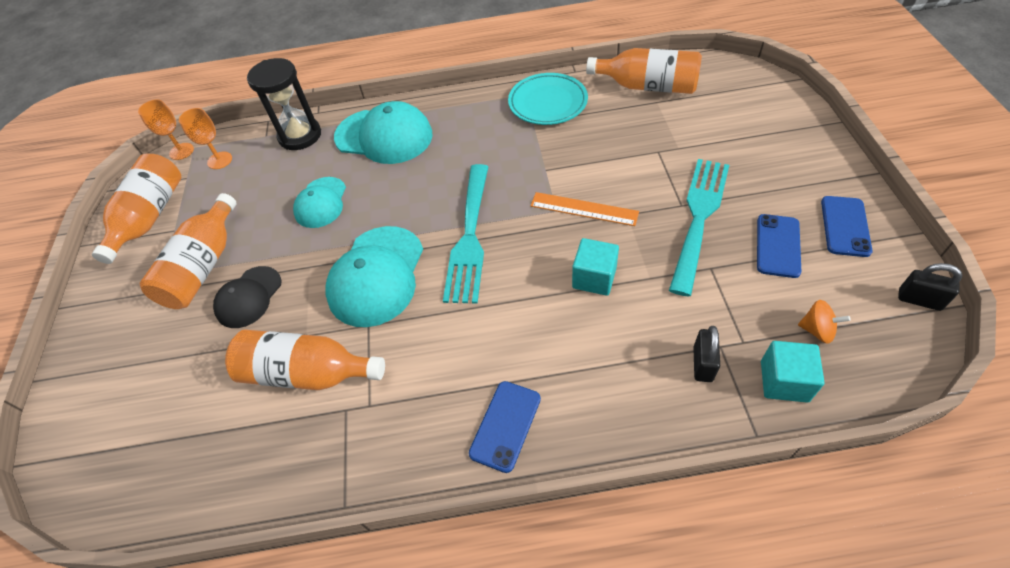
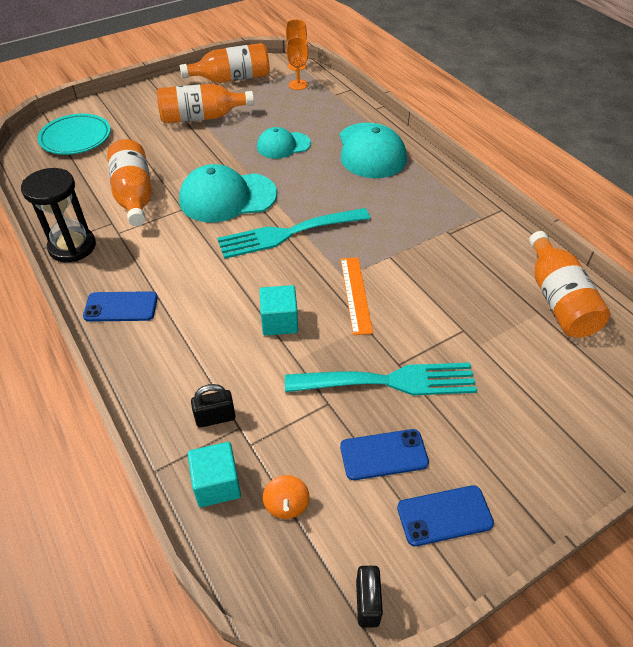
camera: 60 degrees right, 5 degrees down
black cap [213,266,281,328] -> none
black hourglass [247,58,321,150] -> black hourglass moved to [21,168,96,262]
turquoise plate [508,73,588,125] -> turquoise plate moved to [38,114,111,155]

